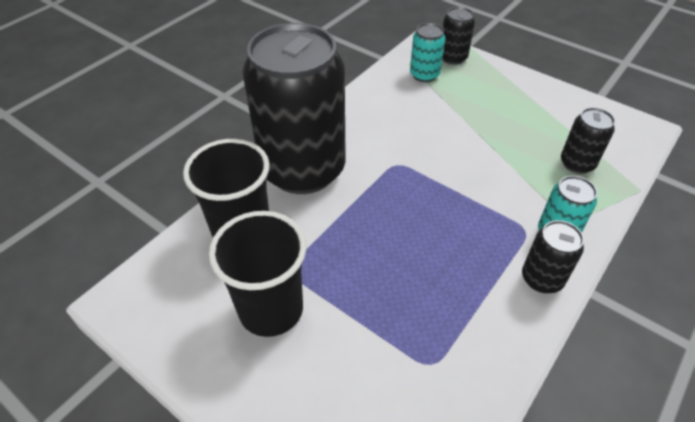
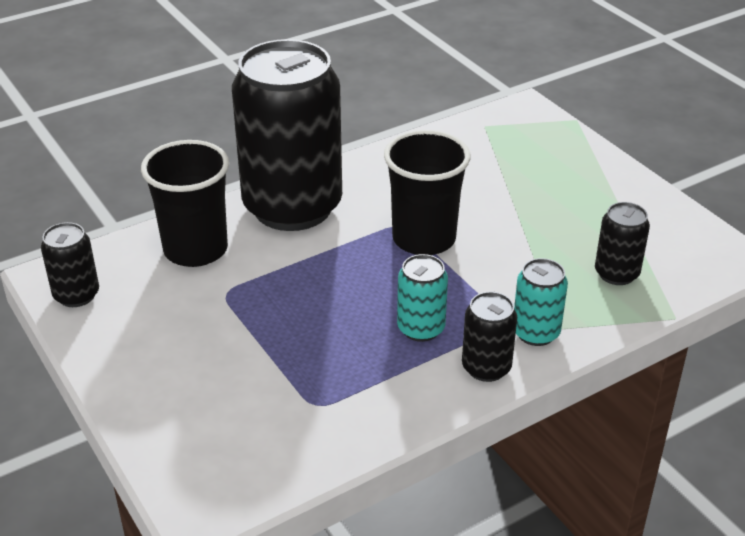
camera: 20 degrees right, 10 degrees down
black cup [209,211,306,337] -> black cup moved to [384,130,471,255]
turquoise can [410,23,446,82] -> turquoise can moved to [397,254,448,342]
black can [442,7,475,65] -> black can moved to [41,222,99,307]

